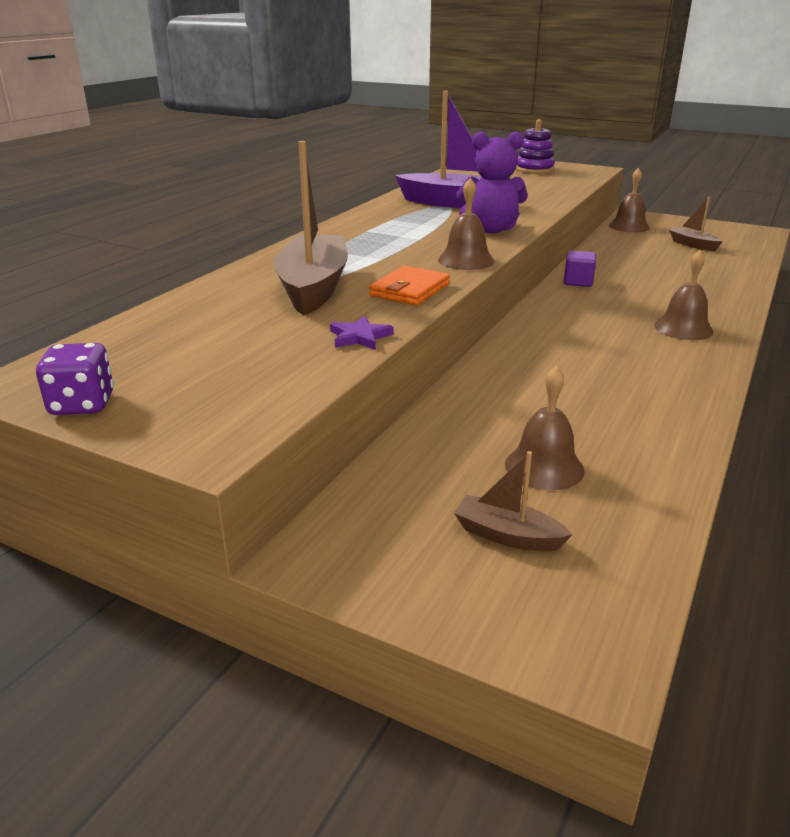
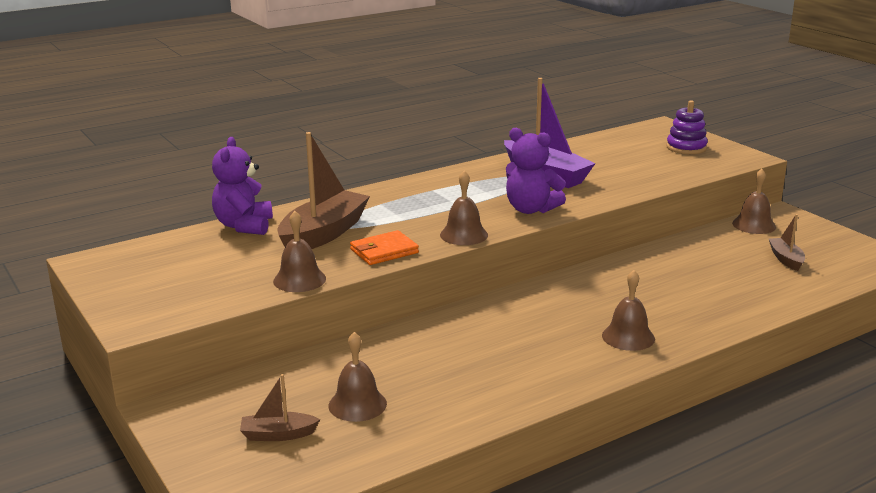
camera: 30 degrees right, 5 degrees down
purple dice [36,343,114,415] -> none
purple star [330,316,394,350] -> brown bell [273,211,326,292]
brown boat [454,451,572,552] -> brown boat turned 60 degrees counterclockwise [240,374,320,441]
purple cube [564,251,596,287] -> none
none -> purple teddy bear [212,137,273,235]

